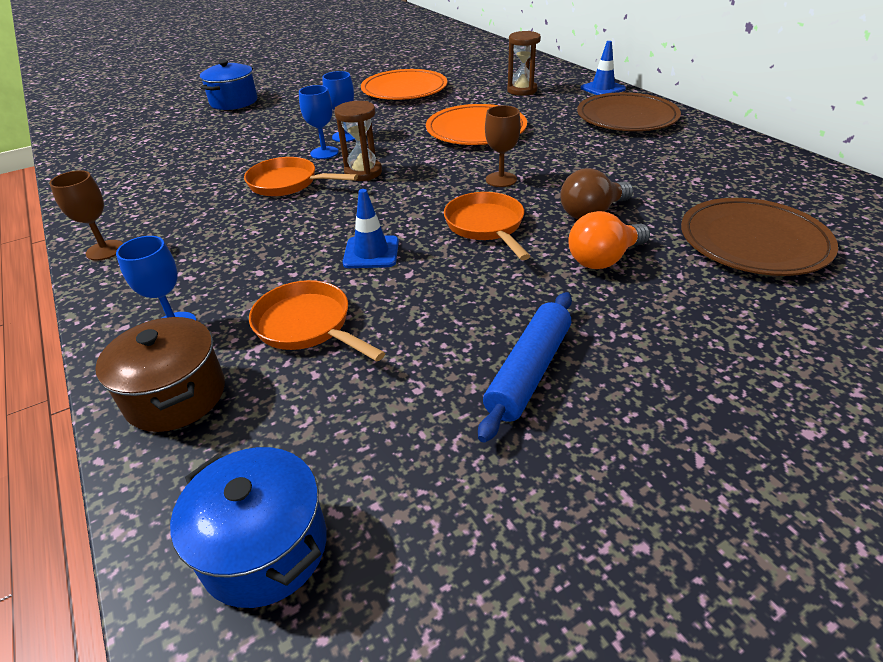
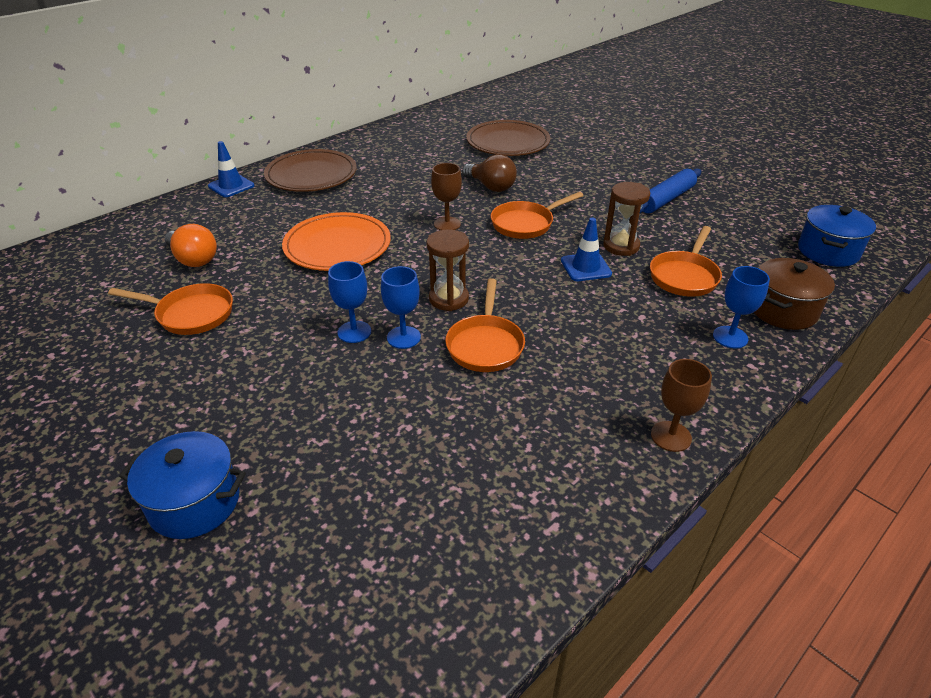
camera: 105 degrees left, 0 degrees up
orange plate [361,69,447,100] -> orange pan [108,283,233,335]
blue rolling pin [478,292,572,443] -> blue rolling pin turned 60 degrees counterclockwise [640,168,701,213]
brown hourglass [507,31,541,96] -> brown hourglass moved to [603,182,650,256]
orange light bulb [568,211,650,269] -> orange light bulb moved to [165,224,217,267]

